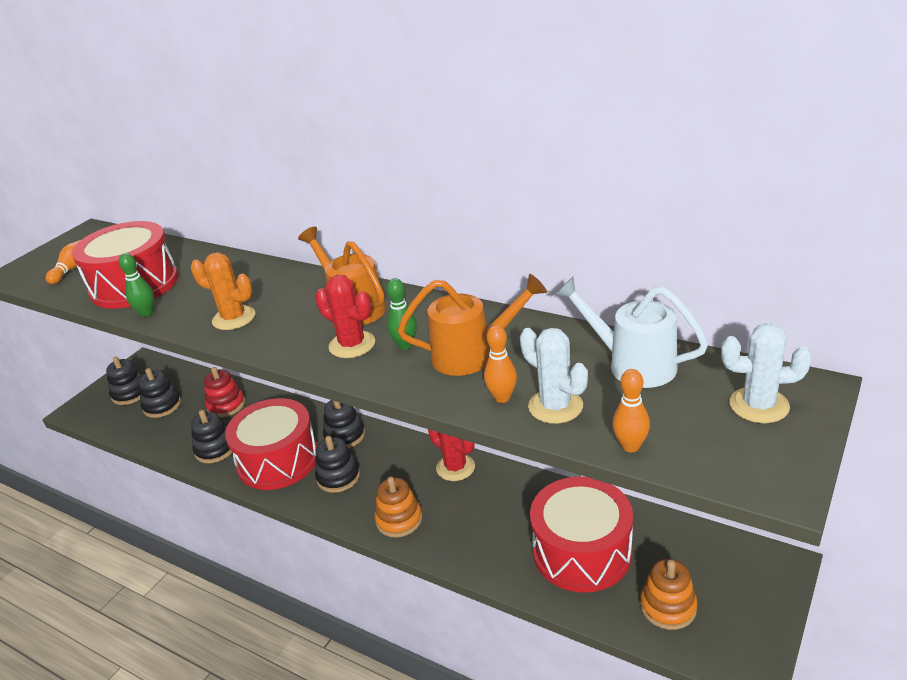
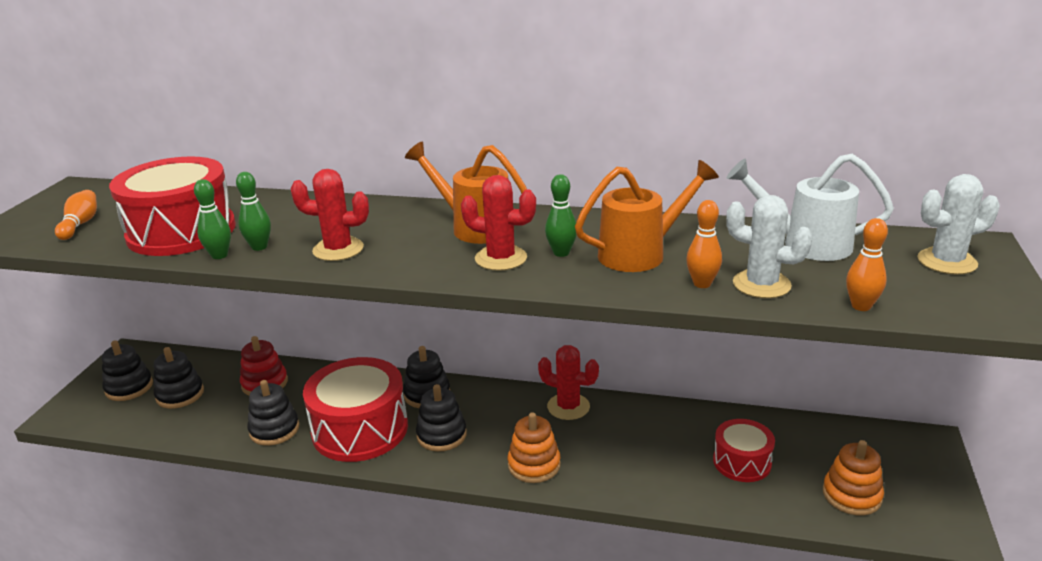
camera: 20 degrees left, 5 degrees down
orange cactus [191,252,255,330] -> red cactus [291,169,369,261]
red drum [530,477,633,592] -> red drum [713,419,775,482], size x0.55
none -> green bowling pin [236,172,271,251]

